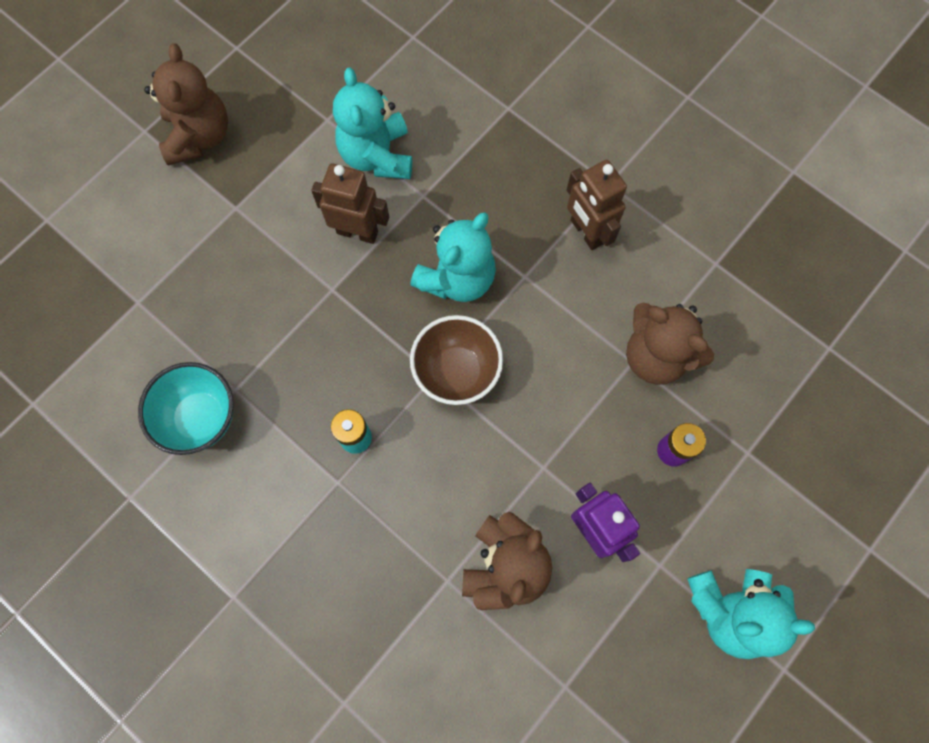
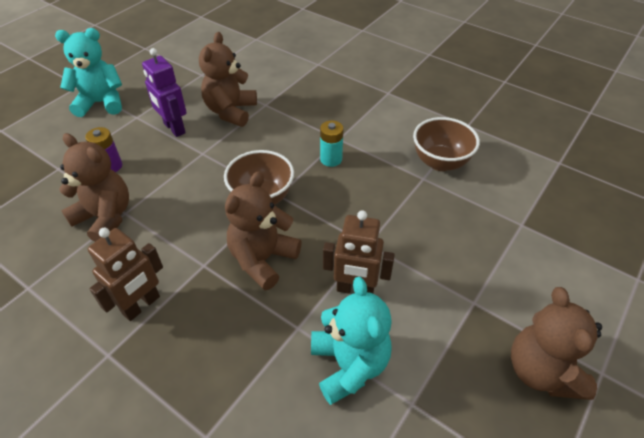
camera: 175 degrees right, 25 degrees down
turquoise bowl [138,362,234,455] -> brown bowl [413,117,480,171]
turquoise teddy bear [410,212,496,302] -> brown teddy bear [225,171,302,290]
brown robot [567,160,627,250] -> brown robot turned 75 degrees clockwise [88,228,163,321]

